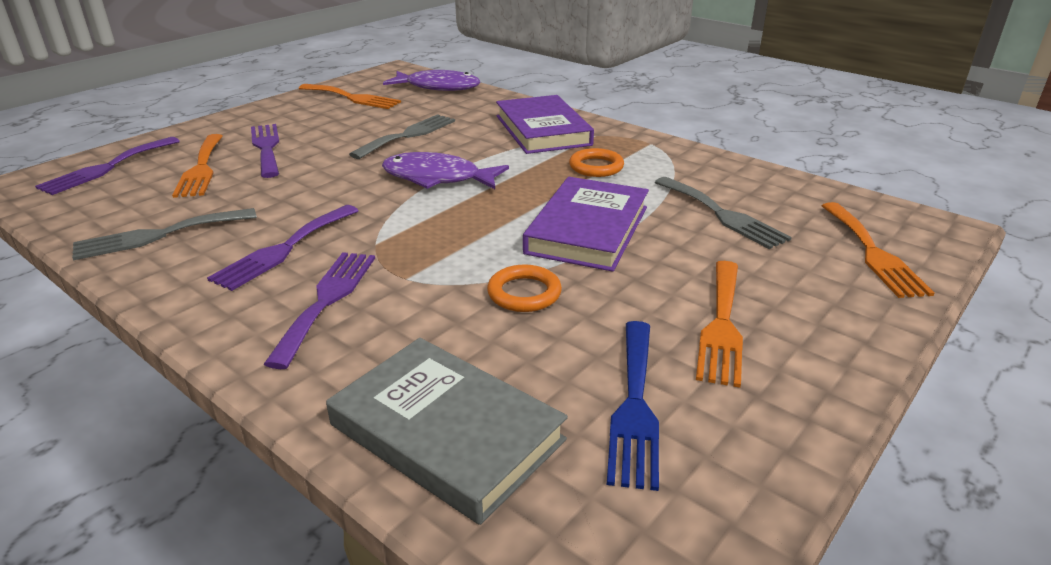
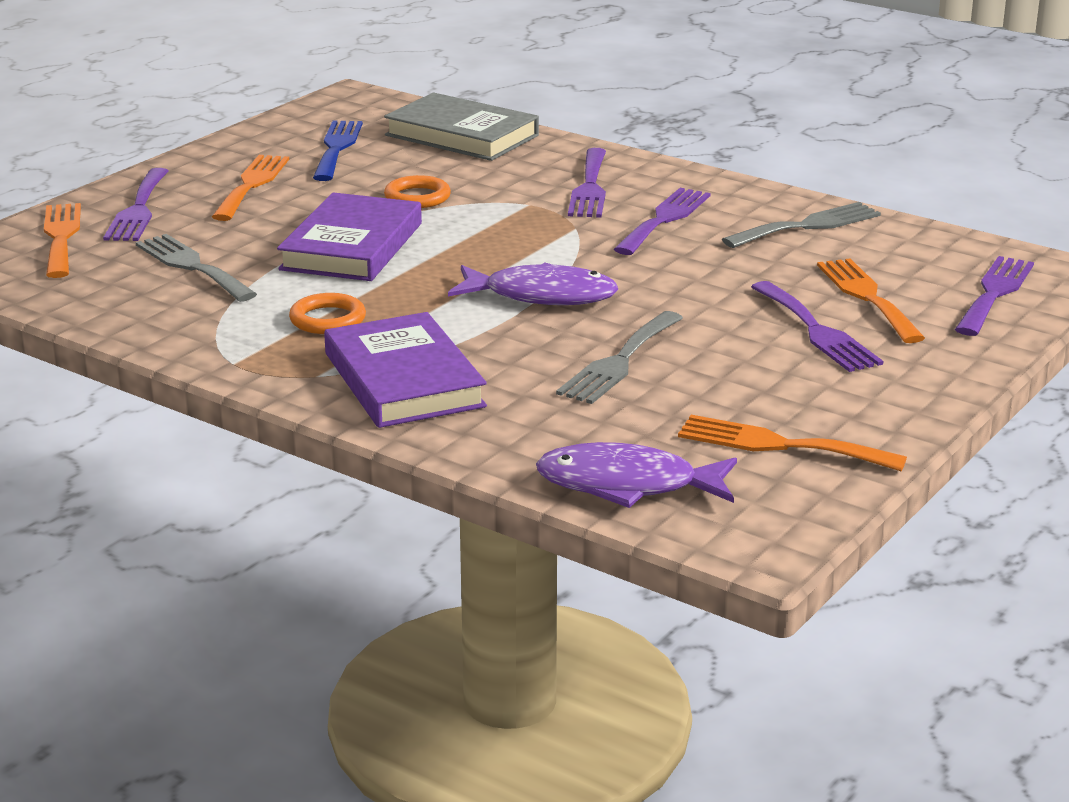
camera: 175 degrees right, 5 degrees down
none -> purple fork [103,168,169,241]

